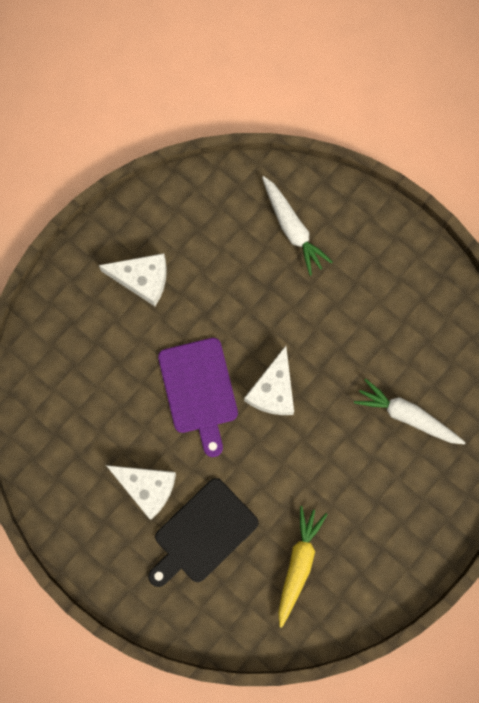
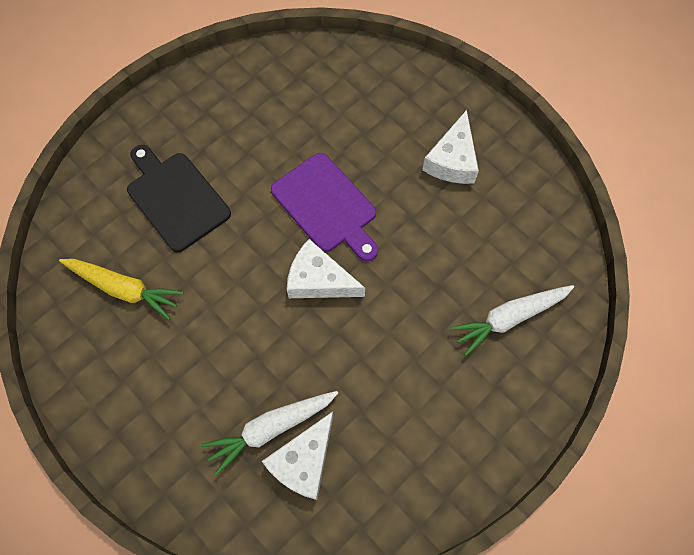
camera: 95 degrees right, 10 degrees down
white cheese [106,465,176,520] -> white cheese moved to [262,412,333,500]
purple cutting board [158,338,238,457] -> purple cutting board turned 120 degrees counterclockwise [271,153,378,261]
white carrot [354,379,466,444] -> white carrot turned 150 degrees counterclockwise [202,391,338,476]

